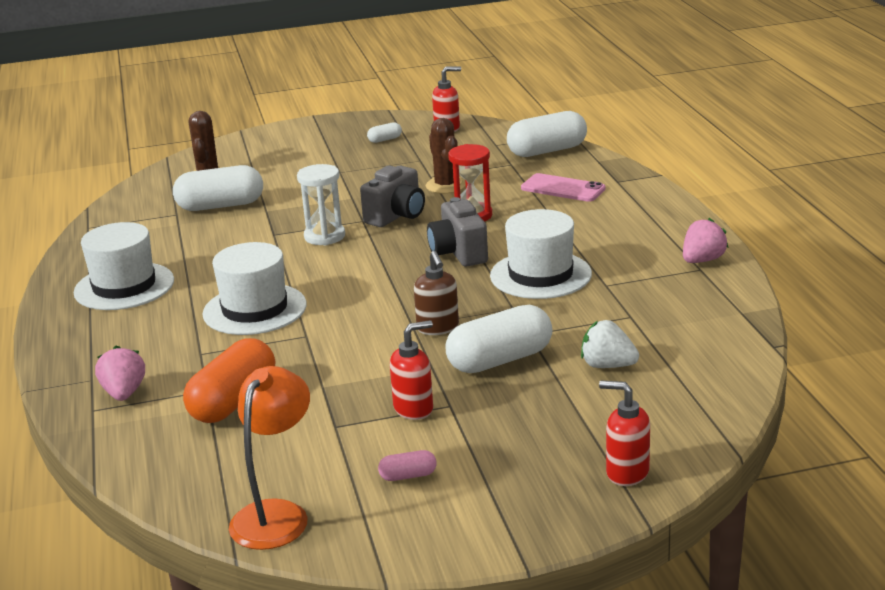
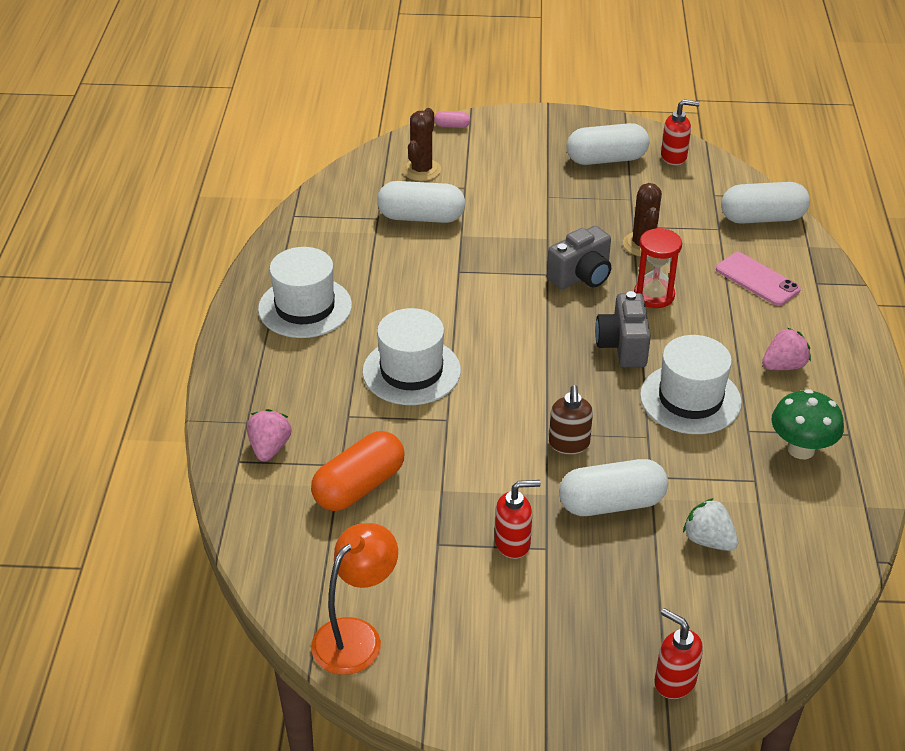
camera: 15 degrees right, 15 degrees up
white hourglass [297,164,345,245] -> none
white capsule [367,122,402,143] -> white capsule [566,123,650,165], size x2.23
pink capsule [378,450,437,481] -> pink capsule moved to [434,111,470,128]
pink strawberry [683,218,729,263] -> pink strawberry moved to [762,328,811,370]
none -> green mushroom [771,389,844,459]

